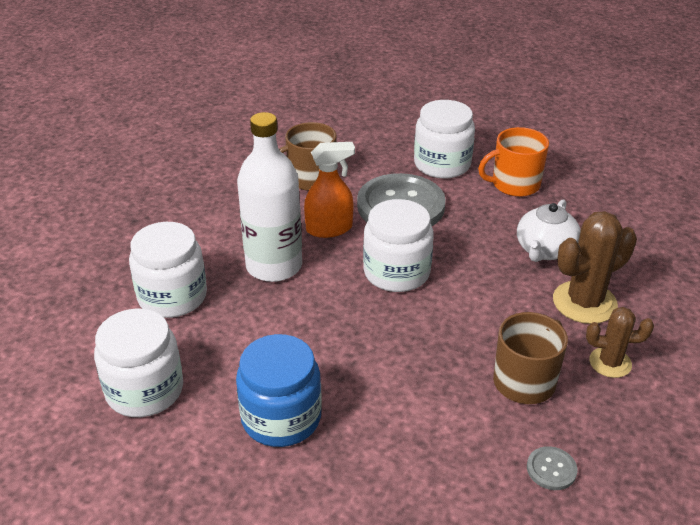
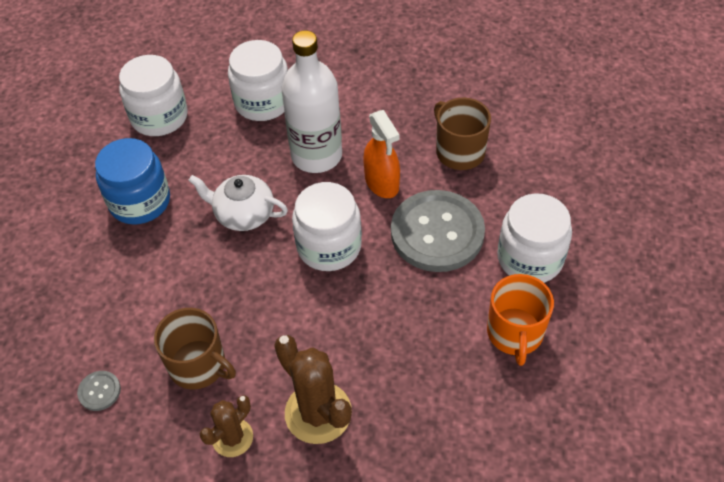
camera: 80 degrees right, 15 degrees up
orange mug [478,127,549,197] -> orange mug turned 150 degrees counterclockwise [487,274,554,366]
white teapot [517,199,581,262] -> white teapot moved to [188,175,288,231]
brown cactus [586,307,654,378] -> brown cactus turned 45 degrees clockwise [199,395,253,457]

